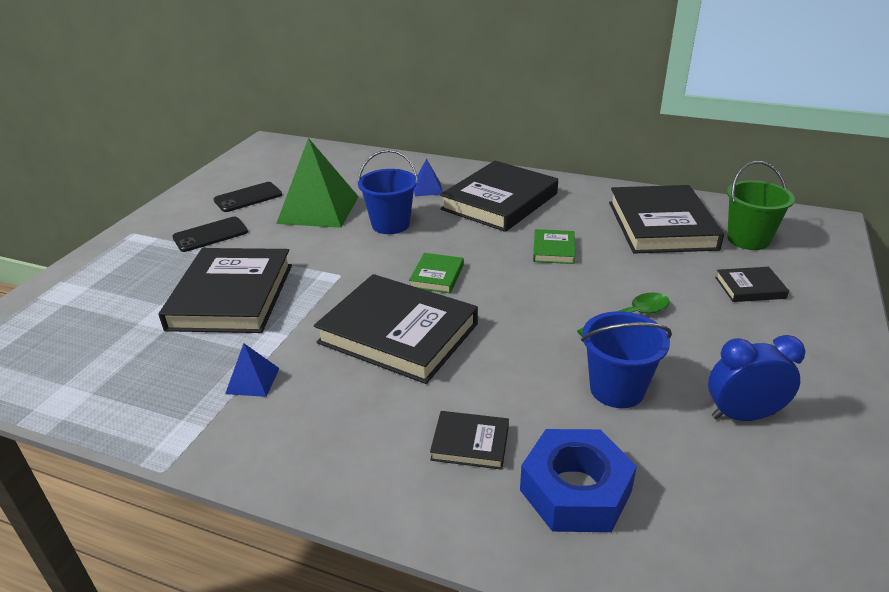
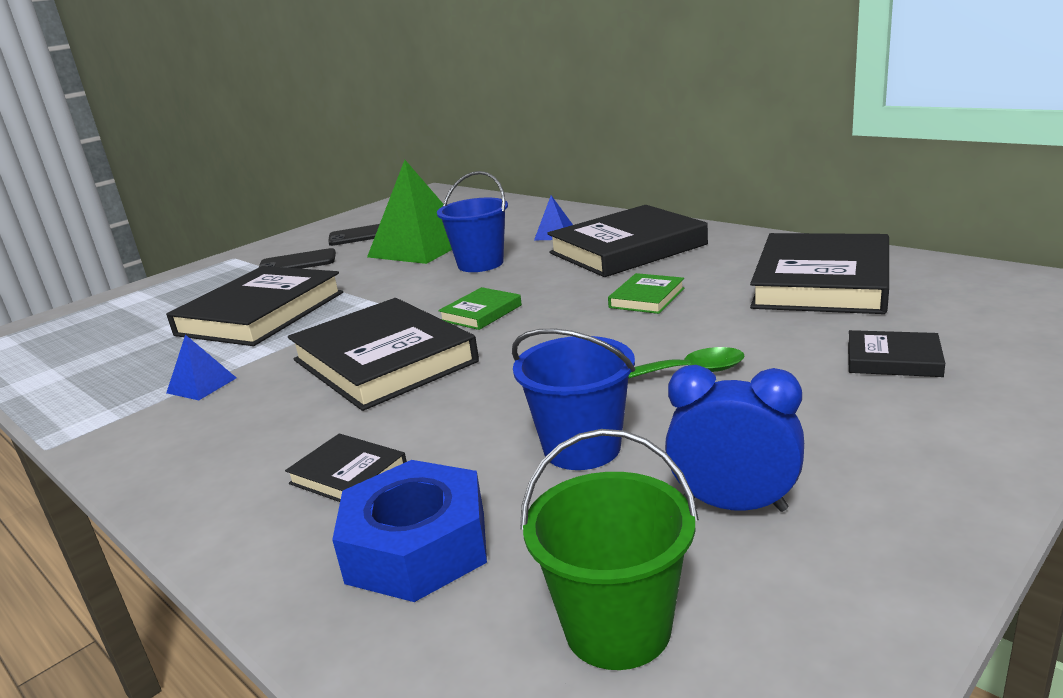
camera: 25 degrees right, 10 degrees down
green bucket [727,161,795,250] -> green bucket moved to [520,429,699,670]

